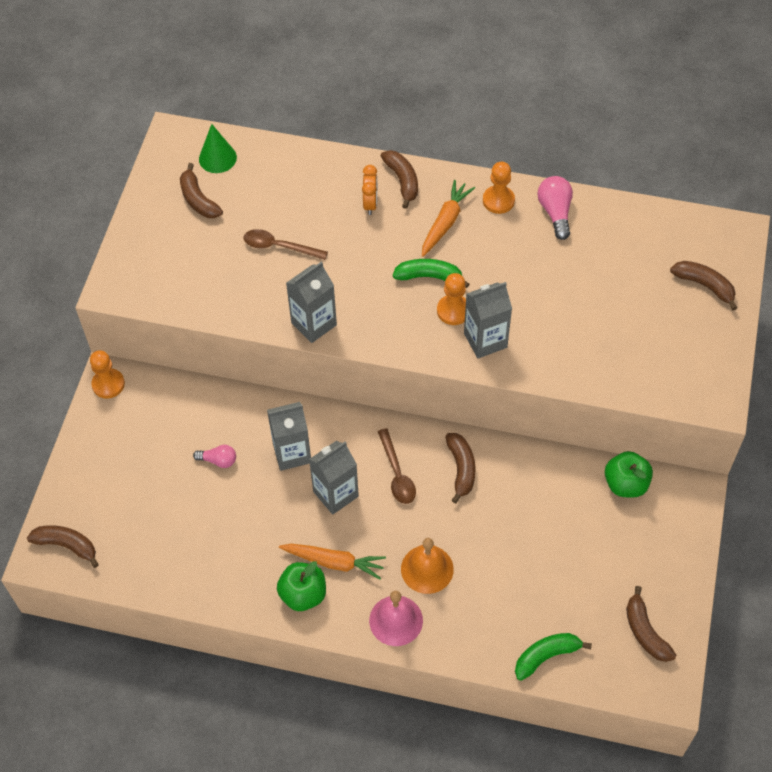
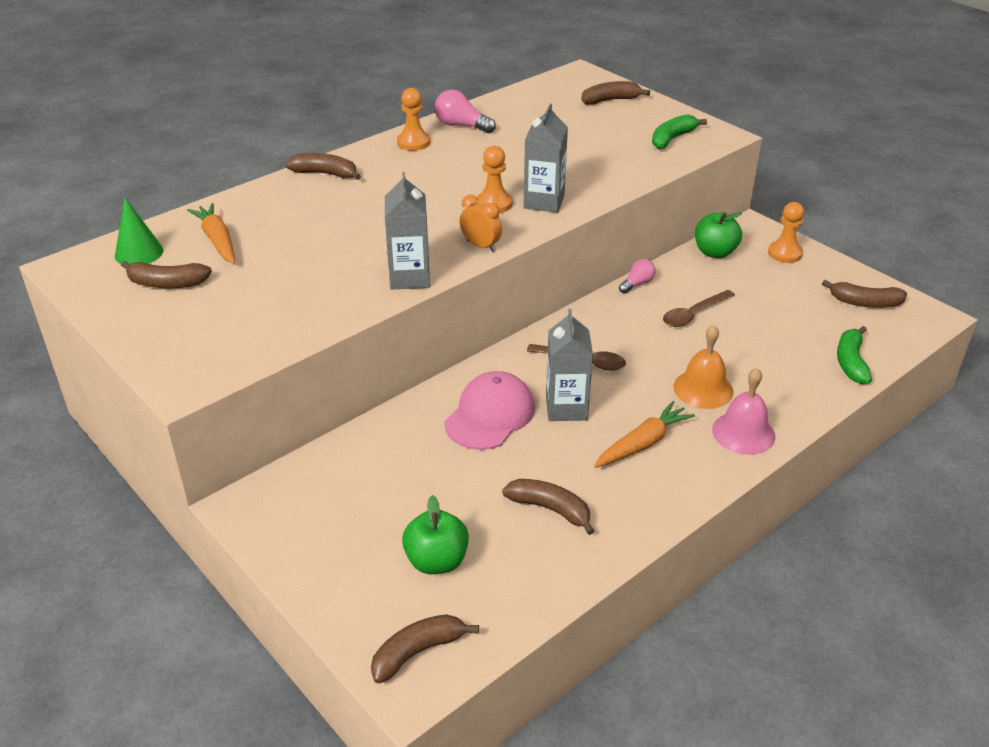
camera: 55 degrees left, 20 degrees down
orange pawn [90,350,125,399] -> orange pawn moved to [768,202,804,263]
pink light bulb [193,445,236,468] -> pink light bulb moved to [619,259,656,294]
brown spoon [243,229,328,260] -> brown spoon moved to [663,290,735,327]
grey carton [267,402,311,471] -> pink cap [445,371,535,450]
green apple [277,561,326,611] -> green apple moved to [402,495,469,574]
orange clock [362,165,377,215] -> orange clock moved to [460,195,502,252]
green banana [393,259,469,288] -> green banana moved to [652,114,707,149]
orange carrot [422,180,475,257] -> orange carrot moved to [187,203,235,264]
brown banana [445,433,475,504] -> brown banana moved to [502,479,595,535]

